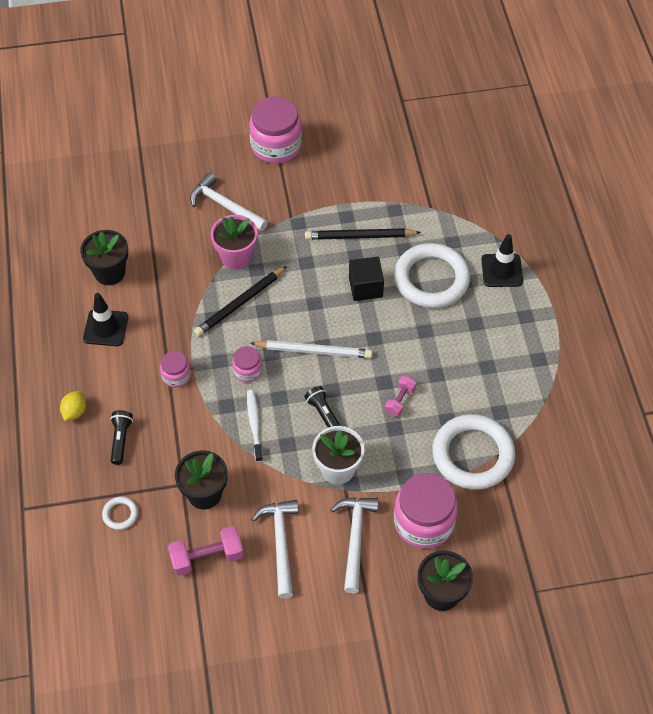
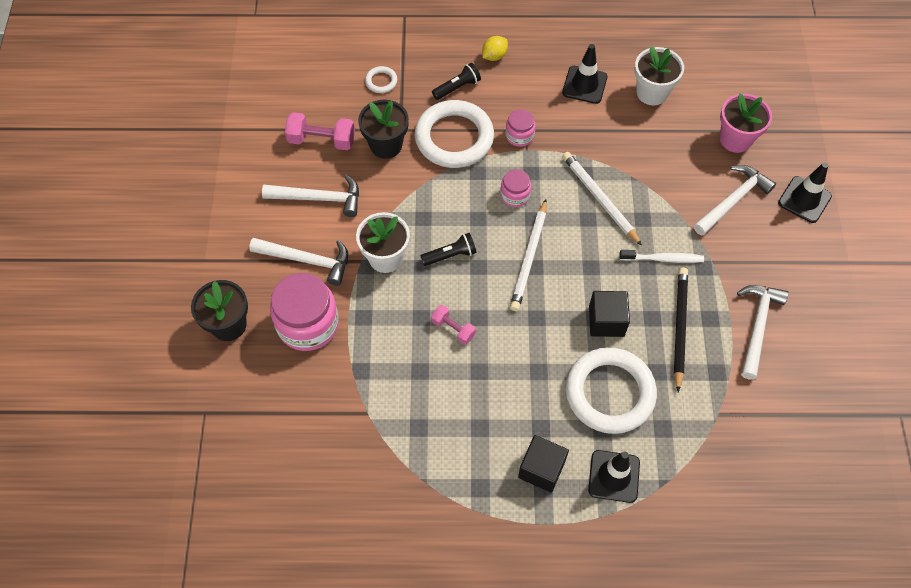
camera: 100 degrees right, 5 degrees up
yellow lemon [60,391,86,421] -> yellow lemon turned 75 degrees counterclockwise [482,36,508,61]
black flower pot [80,230,128,285] -> white flower pot [635,46,684,105]
black flashlight [110,410,133,465] -> black flashlight turned 45 degrees counterclockwise [432,63,481,100]
pink dumbbell [168,526,244,576] -> pink dumbbell turned 75 degrees counterclockwise [285,112,355,150]
black pencil [194,266,287,336] -> white pencil [562,152,642,246]
pink flower pot [211,215,258,270] -> pink flower pot moved to [720,93,772,153]
white toothbrush [247,390,263,462] -> white toothbrush moved to [619,250,704,263]
pink jar [249,96,302,163] -> none
white ring [432,414,515,490] -> white ring moved to [415,100,494,168]
none -> black cube [518,435,569,493]
none -> white hammer [737,285,789,380]
none -> black traffic cone [778,162,832,223]

